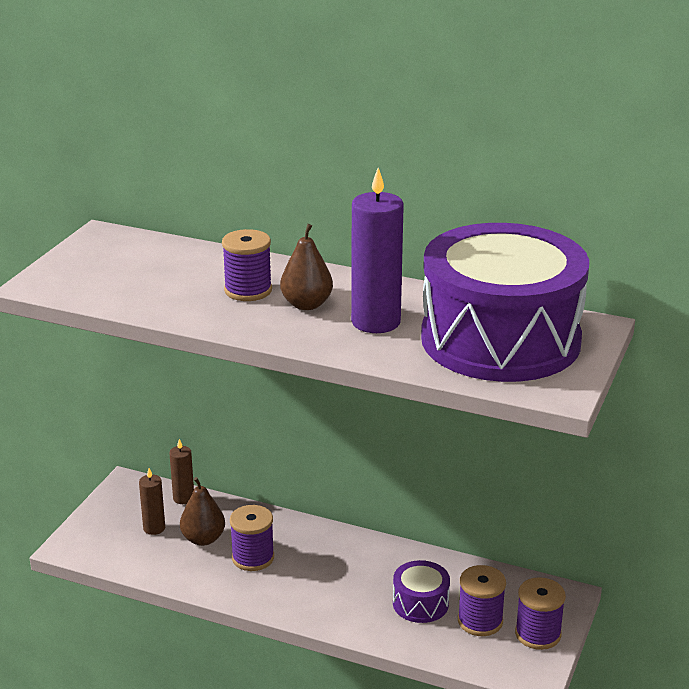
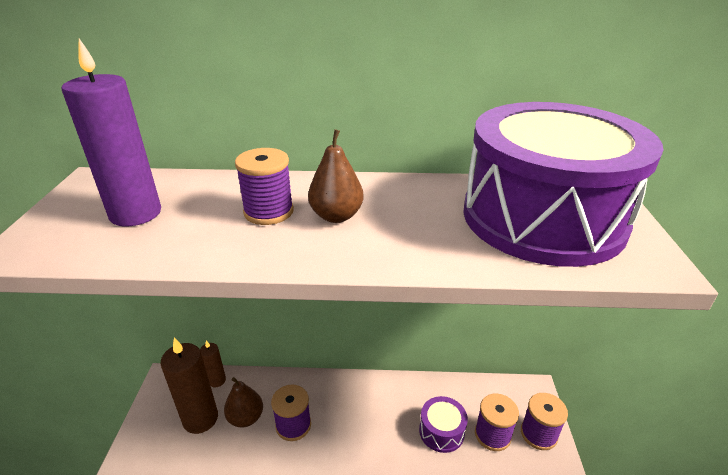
camera: 20 degrees left, 5 degrees up
brown candle [139,468,165,535] -> brown candle [160,338,218,434], size x1.85
purple candle [351,168,404,333] -> purple candle moved to [62,39,161,226]

